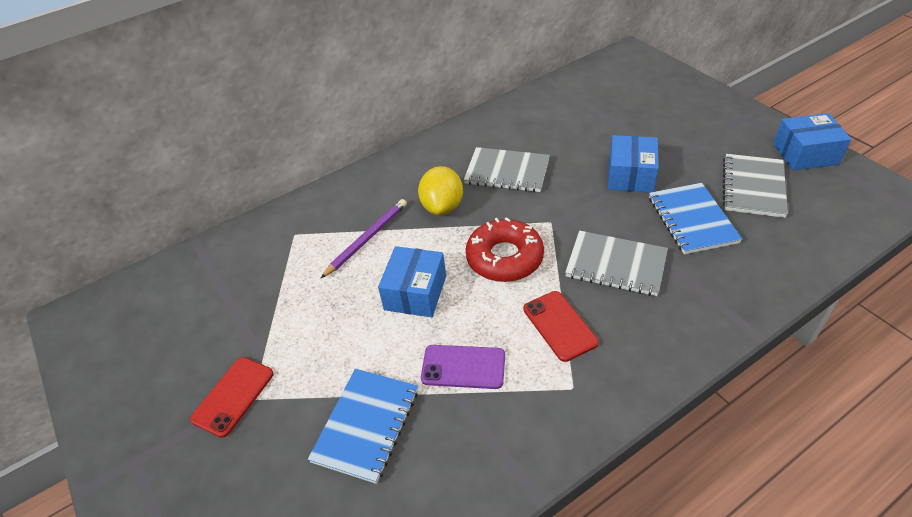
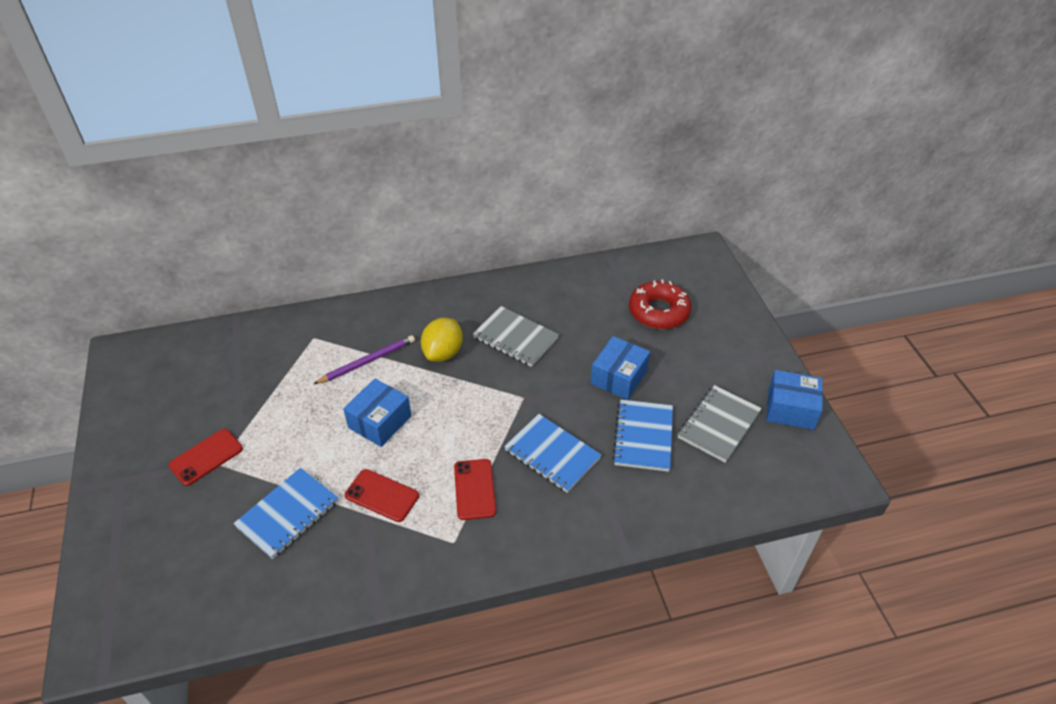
camera: 15 degrees right, 0 degrees up
purple phone [421,345,505,389] -> red phone [345,469,419,522]
red donut [466,217,544,282] -> red donut moved to [629,279,692,329]
grey notebook [565,231,668,296] -> blue notebook [504,414,602,493]

